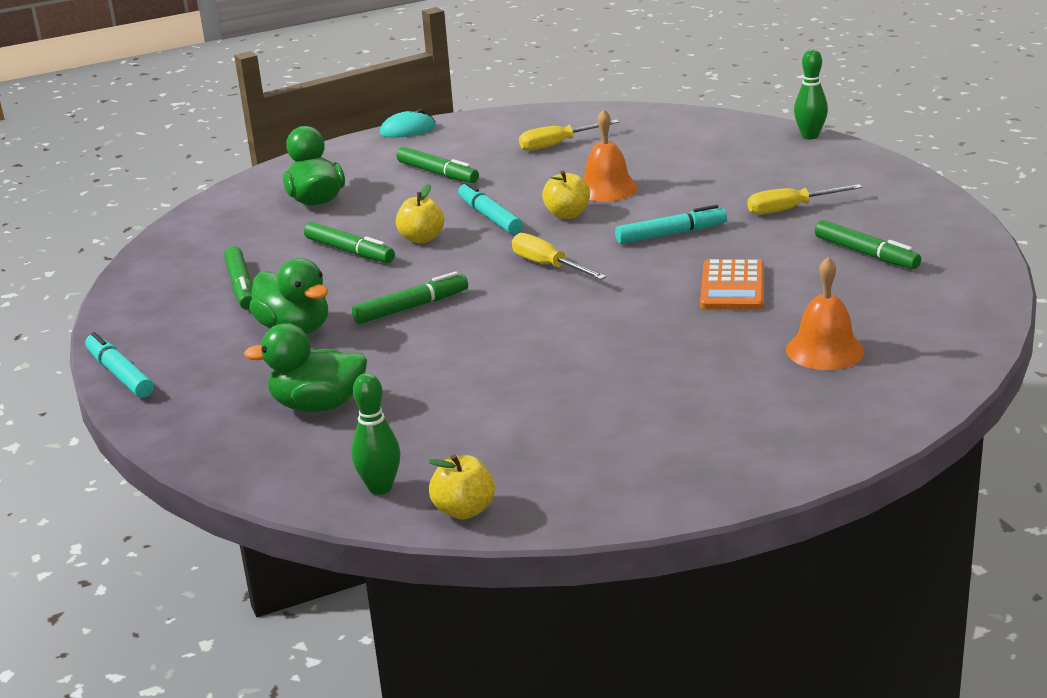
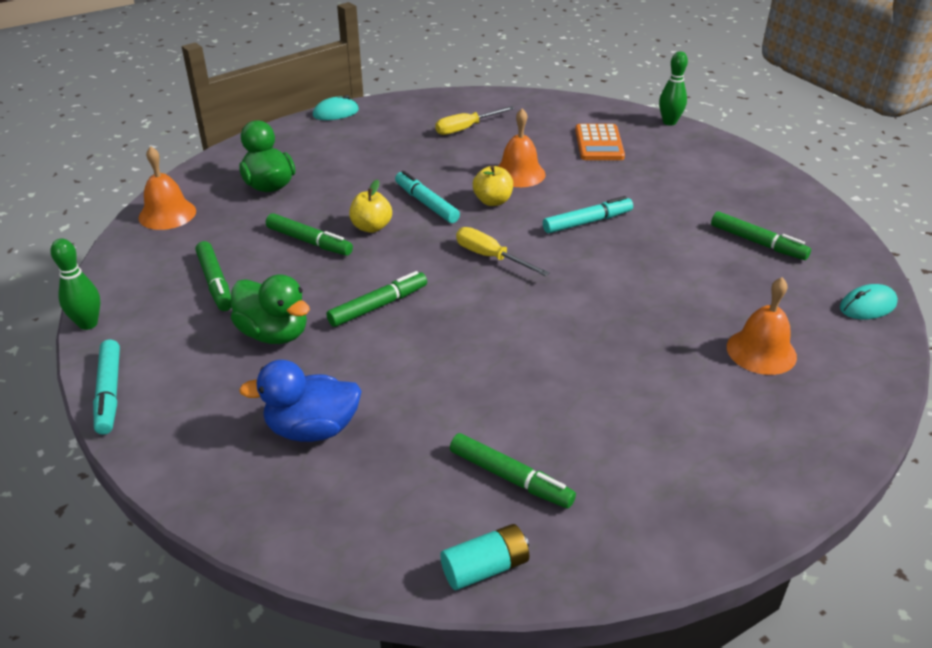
camera: 10 degrees left, 10 degrees up
turquoise marker [85,332,154,398] -> turquoise marker turned 150 degrees counterclockwise [93,340,120,435]
green duck [244,323,367,412] -> blue duck [239,360,362,442]
green bowling pin [352,373,400,495] -> green bowling pin moved to [50,239,100,330]
green marker [396,147,479,183] -> green marker moved to [450,433,576,508]
yellow apple [428,454,495,520] -> turquoise battery [440,524,529,590]
orange calculator [700,259,764,310] -> orange calculator moved to [575,124,625,160]
yellow screwdriver [747,184,862,215] -> none
none -> orange bell [138,146,196,230]
none -> turquoise mouse [840,284,898,319]

